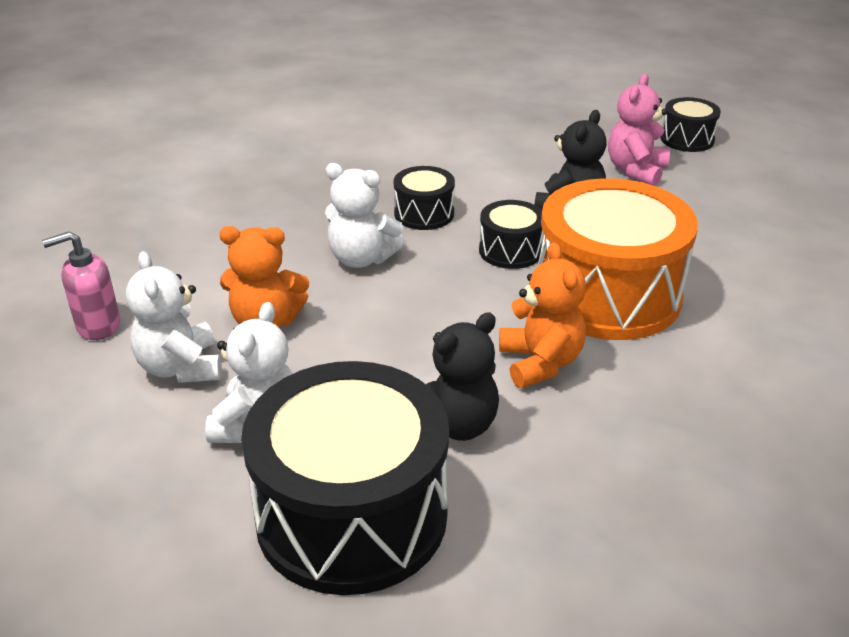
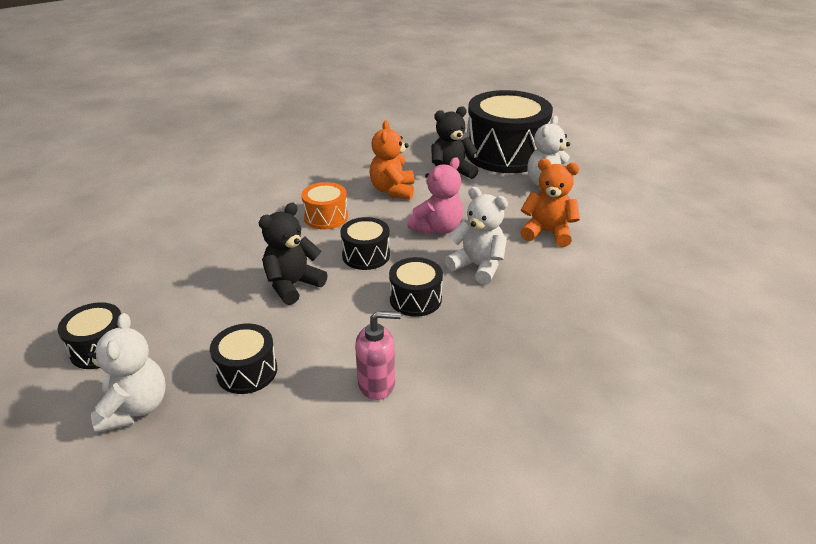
camera: 165 degrees left, 0 degrees up
pink soap dispenser [42,231,120,340] -> pink soap dispenser moved to [355,311,401,400]
white teddy bear [126,251,222,383] -> white teddy bear moved to [87,313,166,433]
orange drum [538,178,698,340] -> orange drum [301,182,348,230], size x0.47
pink teddy bear [608,74,670,186] -> pink teddy bear moved to [407,157,463,235]
none -> black drum [210,324,277,394]

